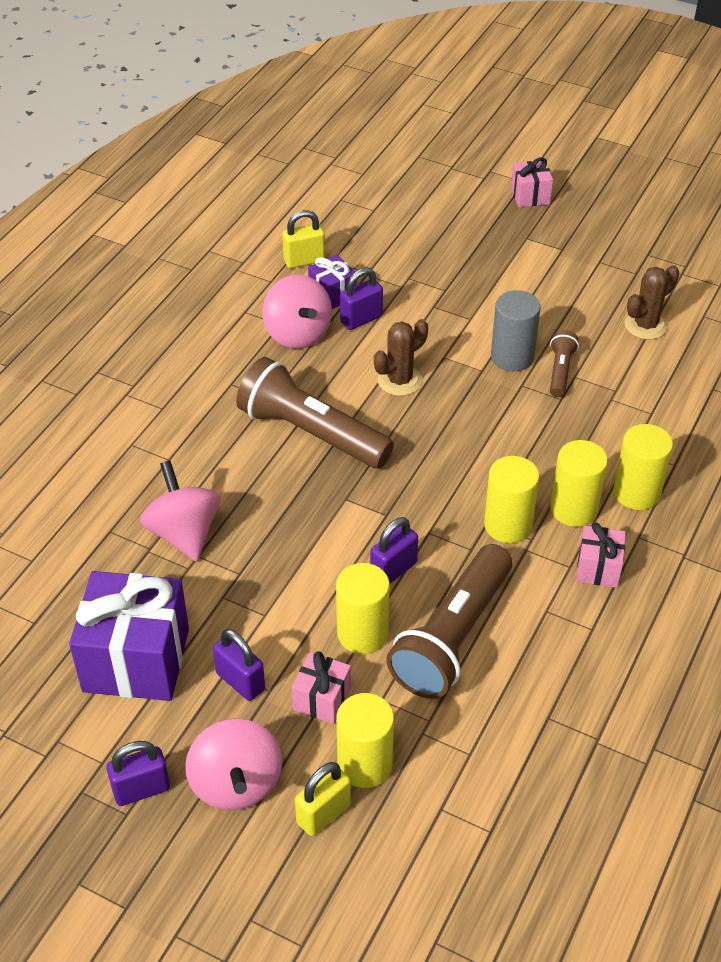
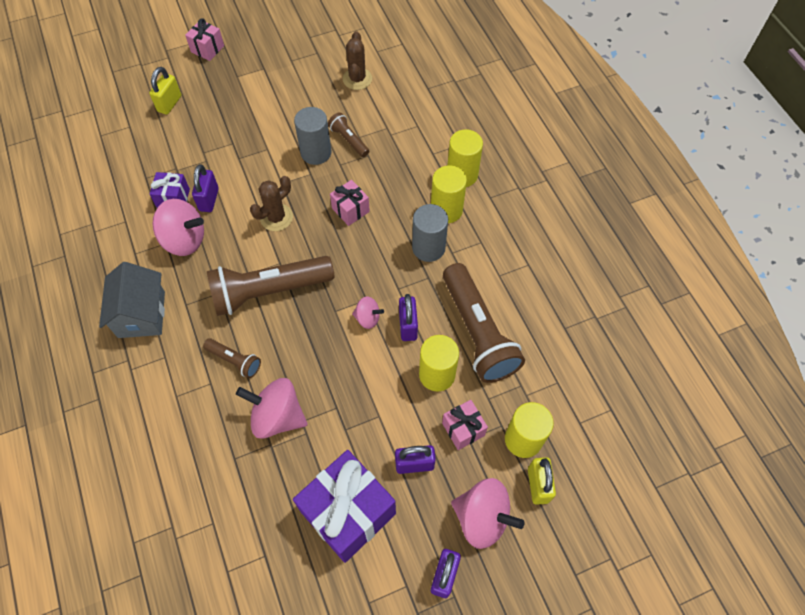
camera: 50 degrees left, 15 degrees up
yellow padlock [282,210,325,268] -> yellow padlock moved to [149,67,181,115]
brown cactus [374,319,428,396] -> brown cactus turned 45 degrees clockwise [250,176,293,231]
yellow cylinder [484,456,539,543] -> grey cylinder [412,204,448,262]
pink gift [576,523,626,588] -> pink gift moved to [330,180,370,226]
none -> grey house [99,262,165,338]
none -> brown flashlight [203,338,261,378]
none -> pink spinning top [352,297,384,329]

